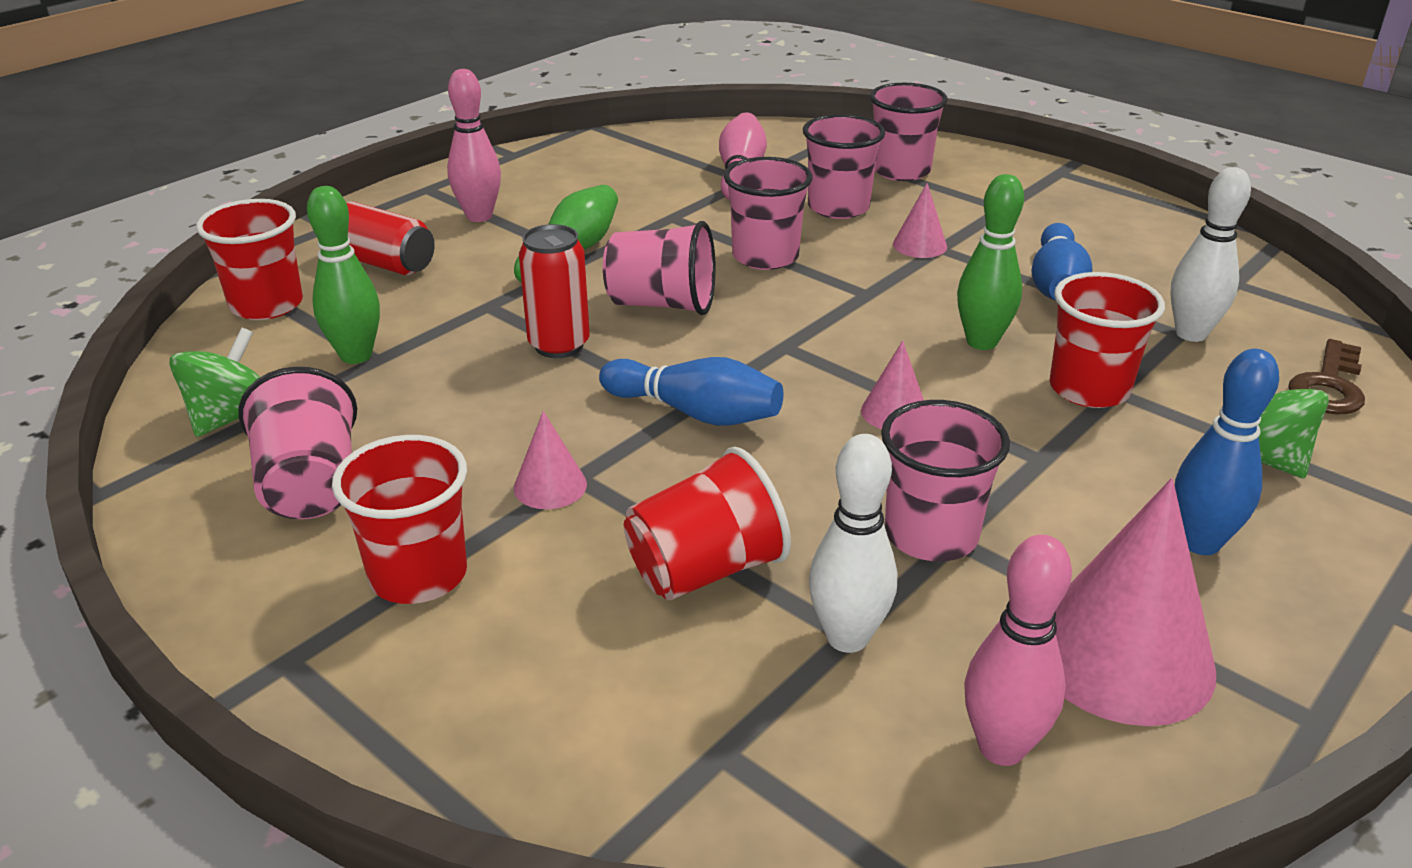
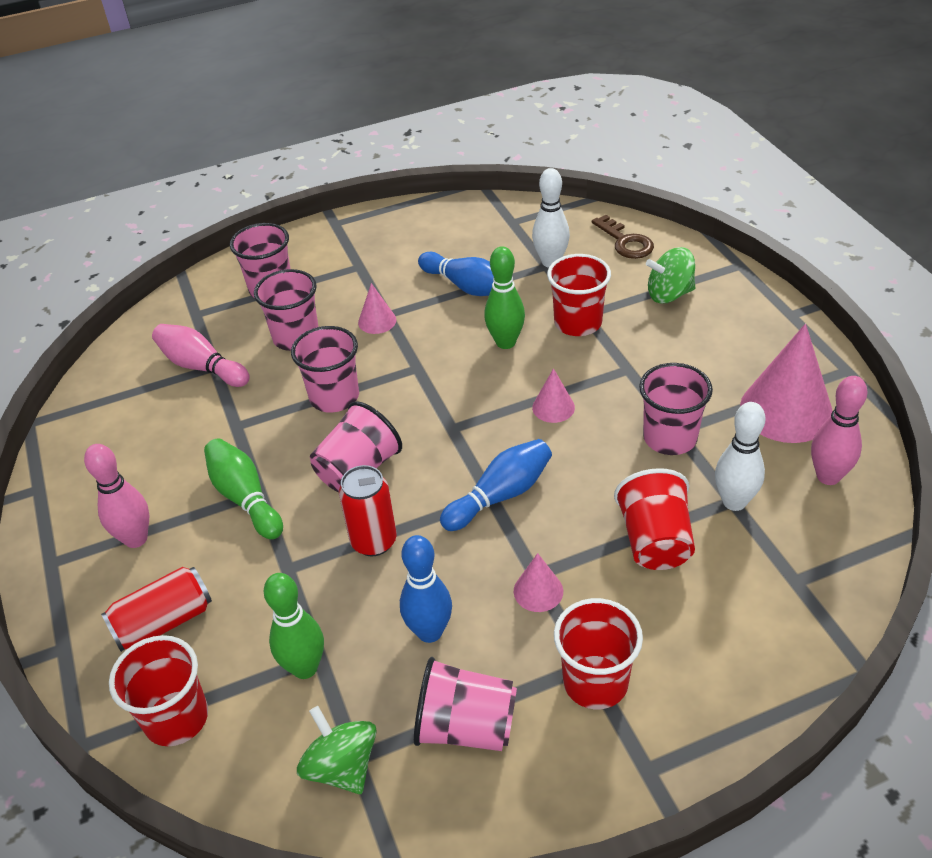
camera: 60 degrees left, 10 degrees up
blue bowling pin [1175,349,1279,555] -> blue bowling pin moved to [400,535,452,643]

